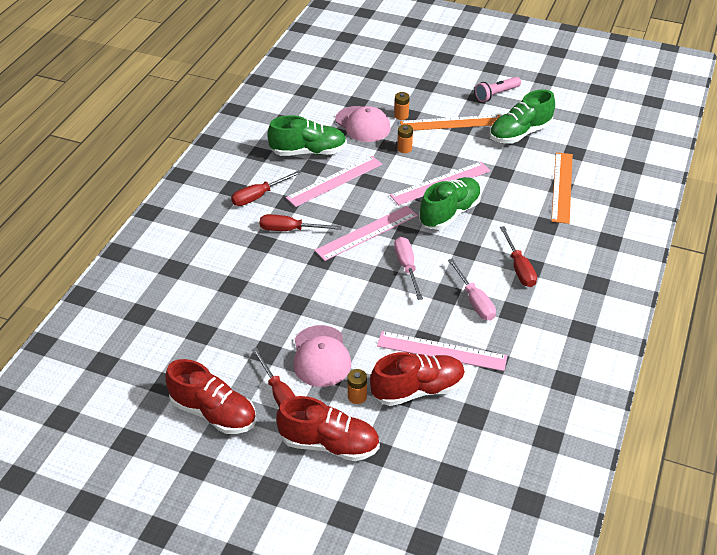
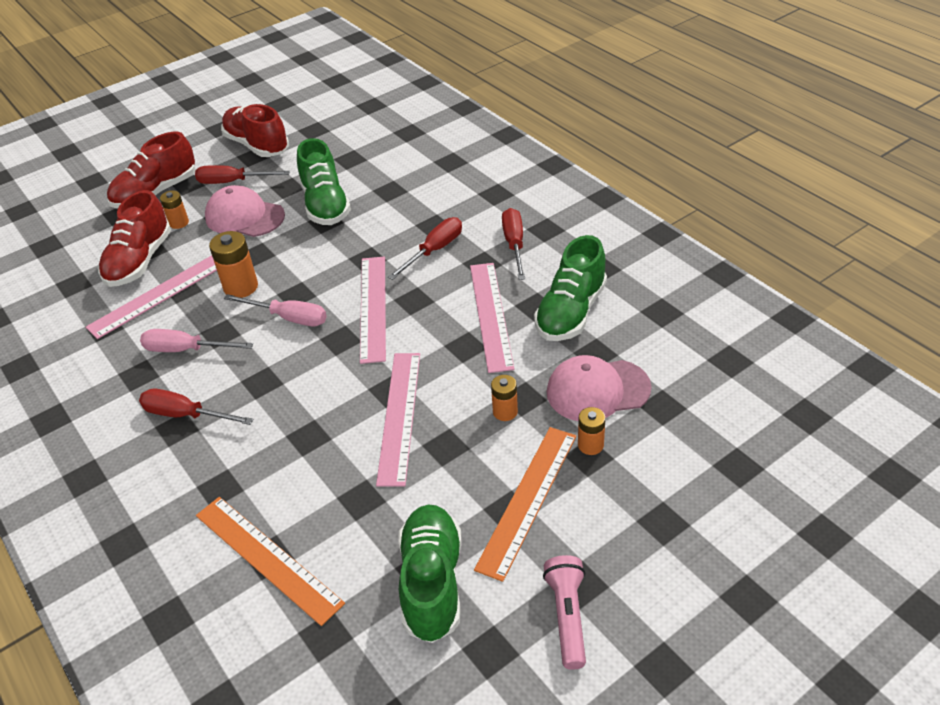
camera: 125 degrees right, 0 degrees up
red shoe [165,359,256,434] -> red shoe turned 75 degrees clockwise [221,104,289,157]
green shoe [419,177,481,230] -> green shoe moved to [297,138,351,225]
none -> orange battery [209,231,258,298]

